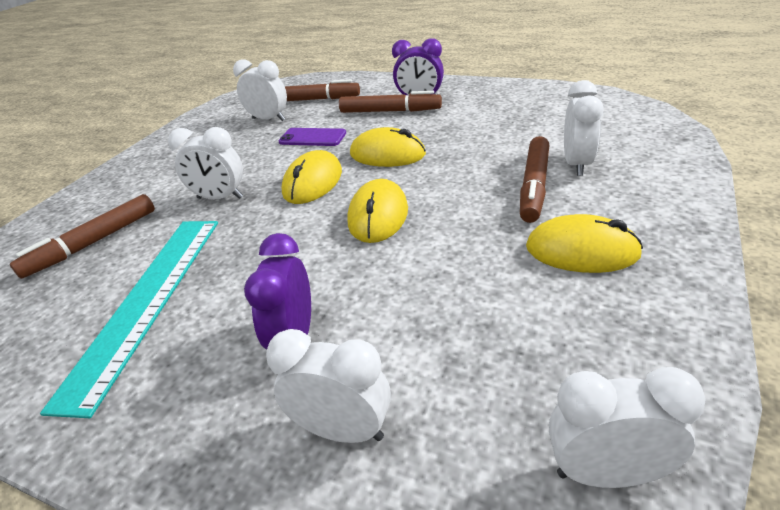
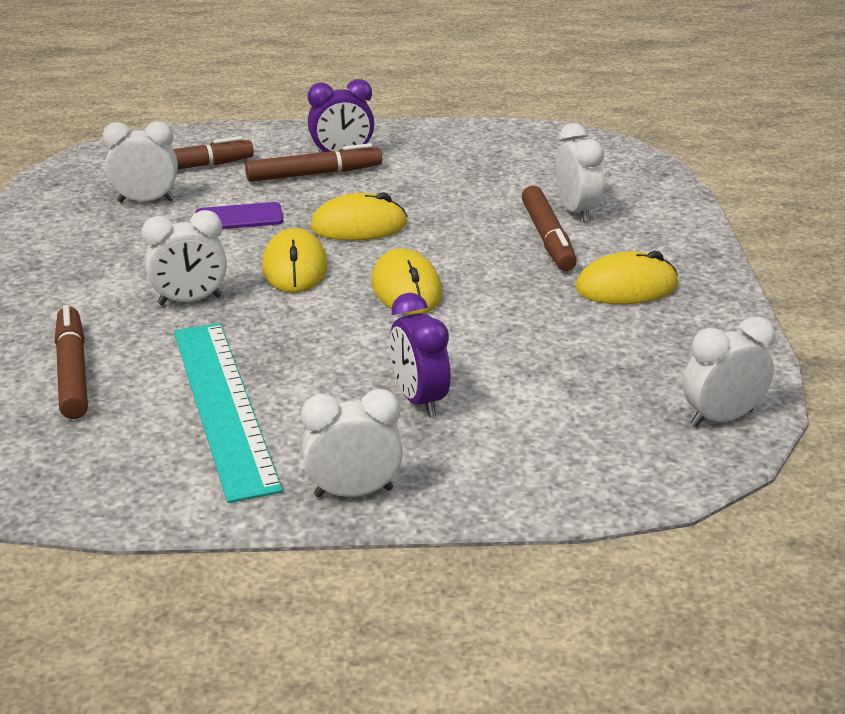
camera: 30 degrees left, 5 degrees down
brown marker [10,194,155,279] -> brown marker turned 150 degrees clockwise [55,305,88,419]
white clock [266,329,391,443] -> white clock moved to [301,389,403,497]

